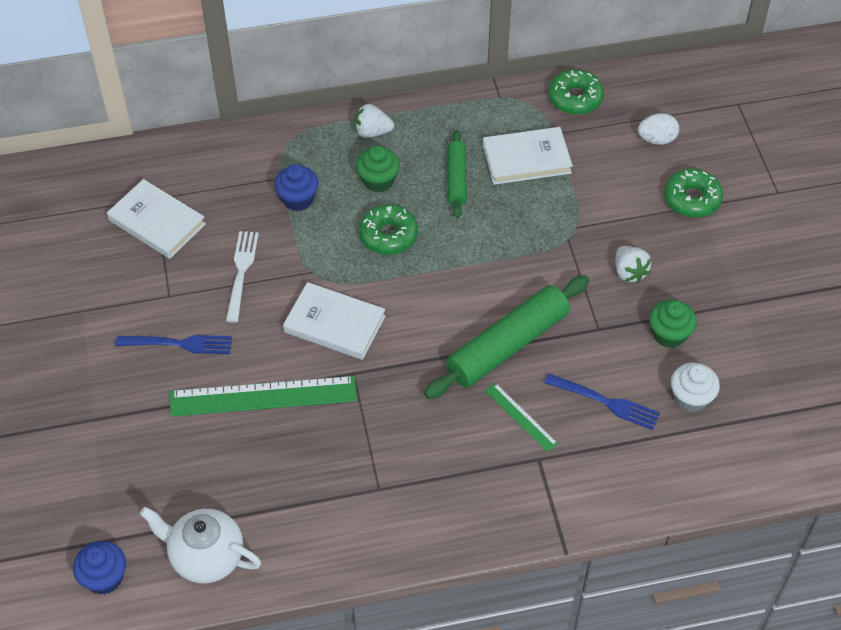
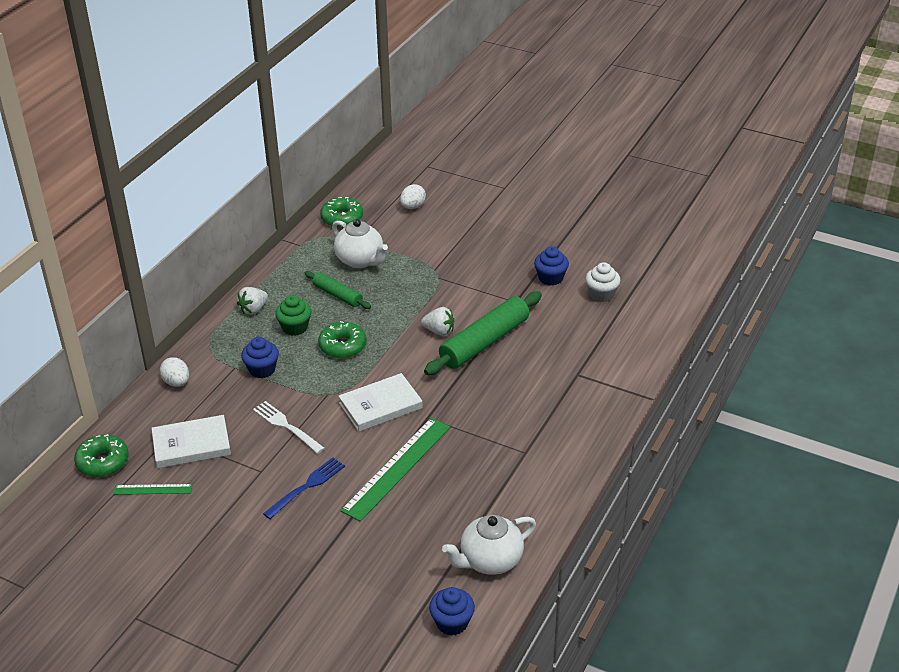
camera: 50 degrees left, 15 degrees down
green rolling pin [424,275,589,399] -> green rolling pin turned 45 degrees clockwise [424,291,542,375]
white book [483,127,573,185] -> white teapot [332,219,388,268]
green ruler [485,383,558,452] -> green ruler moved to [113,484,193,495]
blue fork [544,373,660,430] -> none
white strawberry [615,246,652,283] -> white strawberry moved to [421,307,454,336]
green cupcake [649,300,697,348] -> blue cupcake [534,246,569,286]
green donut [664,168,723,218] -> green donut moved to [74,434,129,477]
none -> white egg [160,357,189,387]

